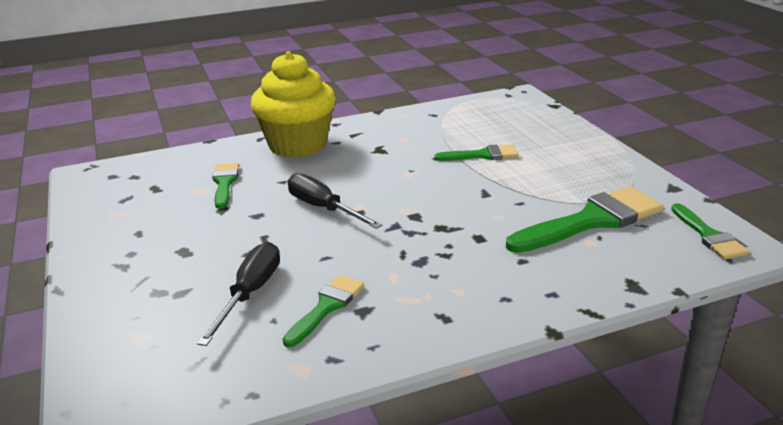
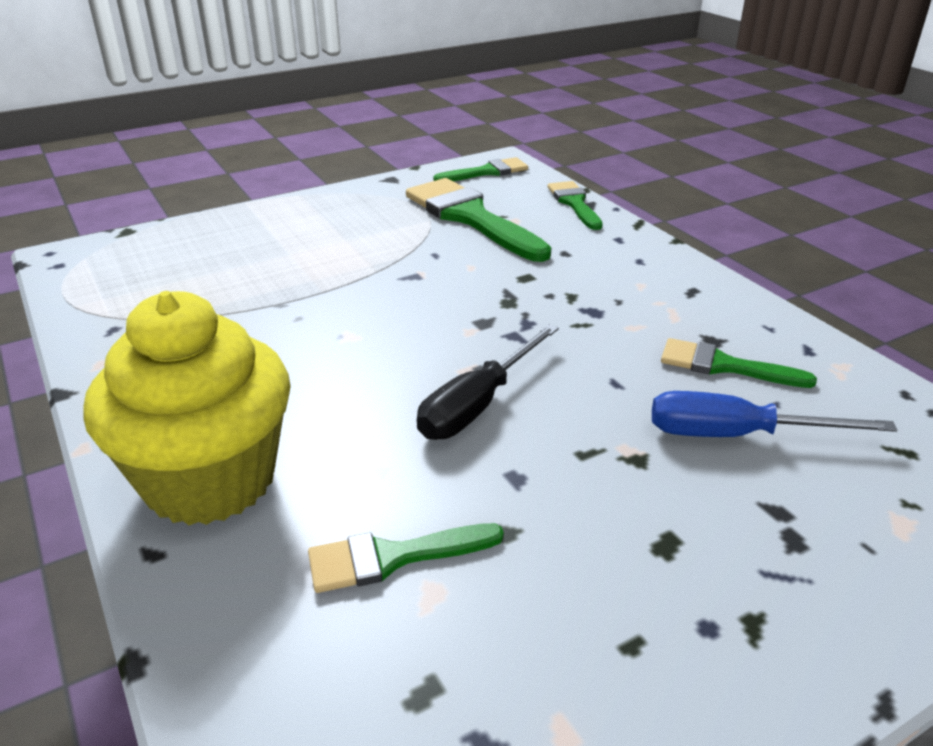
camera: 100 degrees left, 5 degrees up
black screwdriver [197,242,280,346] -> blue screwdriver [652,391,897,437]
green brush [434,144,519,161] -> green brush moved to [548,181,603,230]

